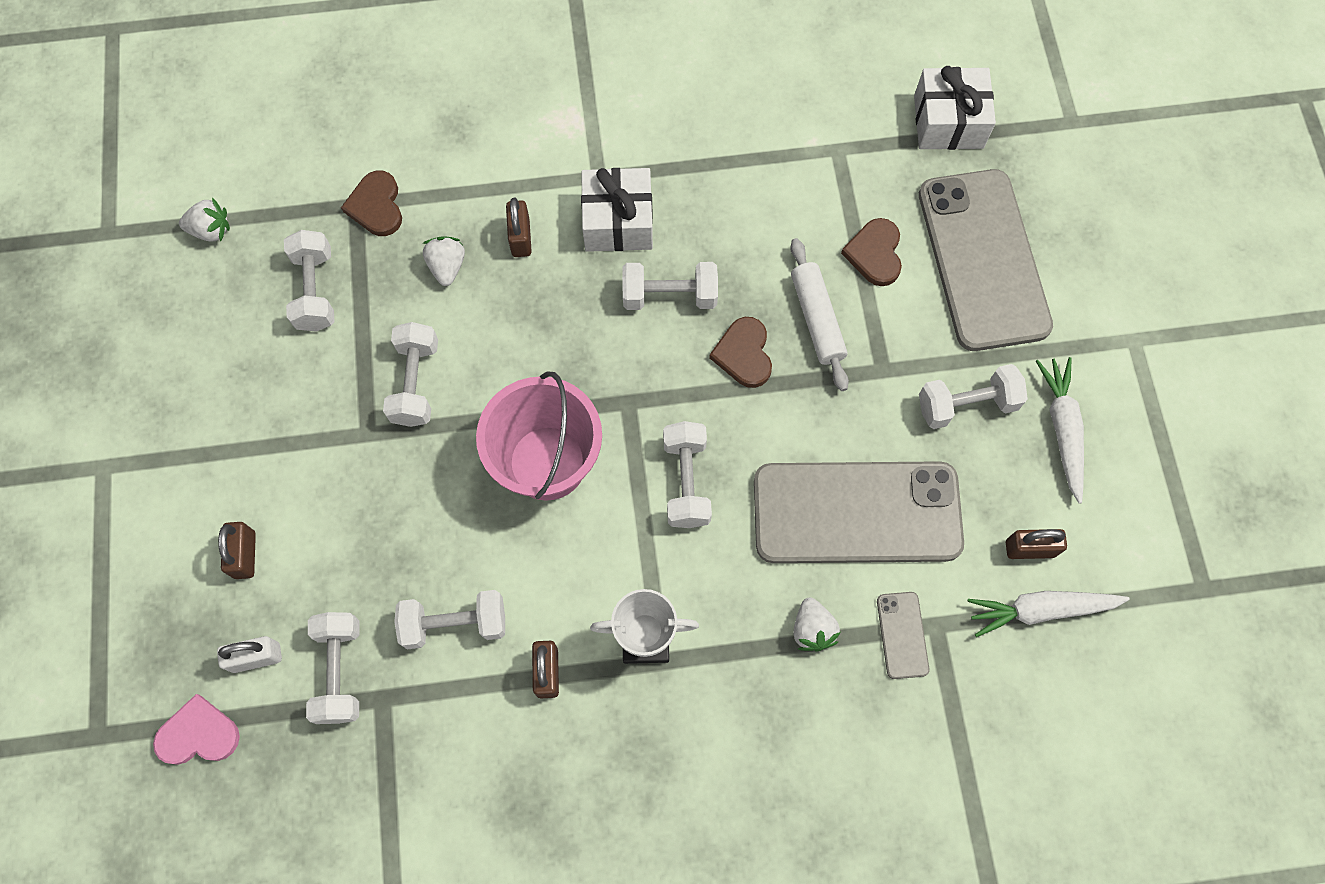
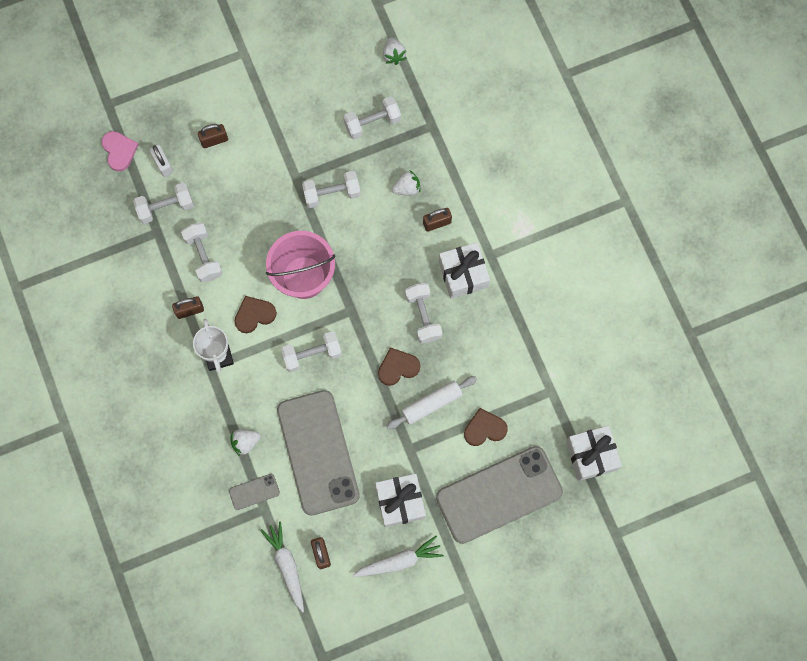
camera: 75 degrees right, 5 degrees up
brown heart [341,171,402,236] -> brown heart moved to [234,296,277,333]
white dumbbell [919,364,1028,429] -> white gift [375,474,426,528]

